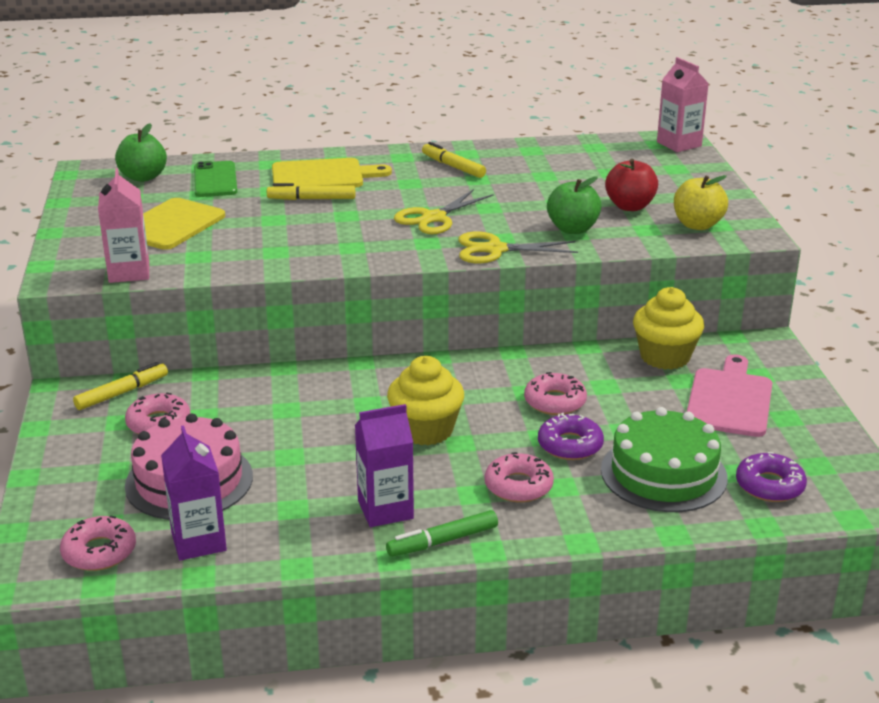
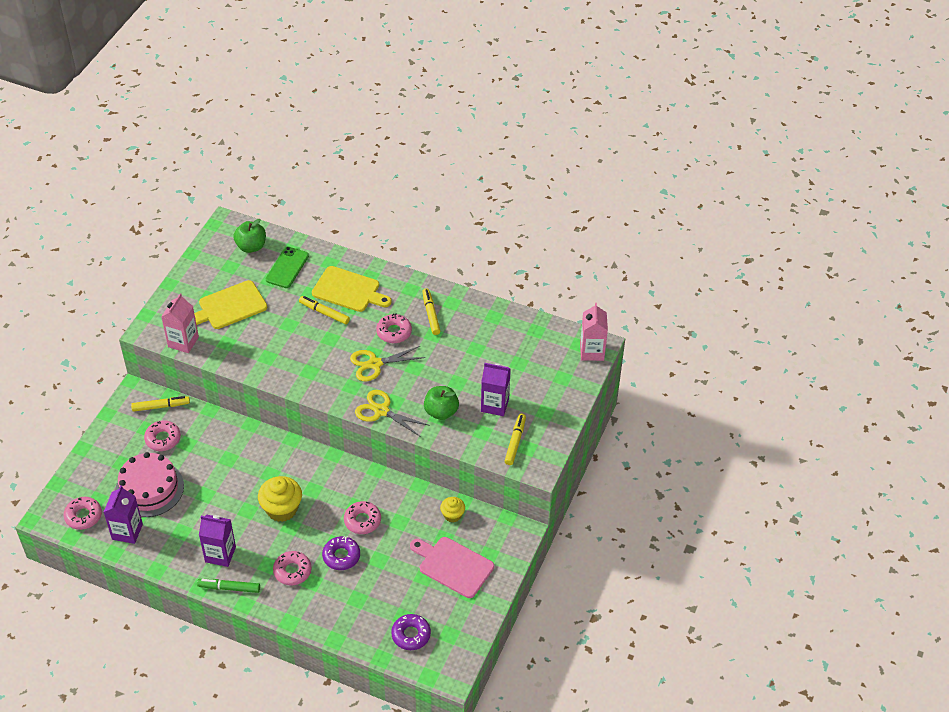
camera: 30 degrees right, 20 degrees up
green cake [601,407,728,512] -> none
red apple [605,159,658,211] -> purple carton [481,363,511,416]
yellow cupcake [633,287,704,370] -> yellow cupcake [440,497,465,523], size x0.57
yellow apple [674,175,728,230] -> yellow marker [505,414,526,465]
pink cutting board [687,354,772,437] -> pink cutting board turned 105 degrees counterclockwise [410,537,494,598]
none -> pink donut [376,313,412,343]

